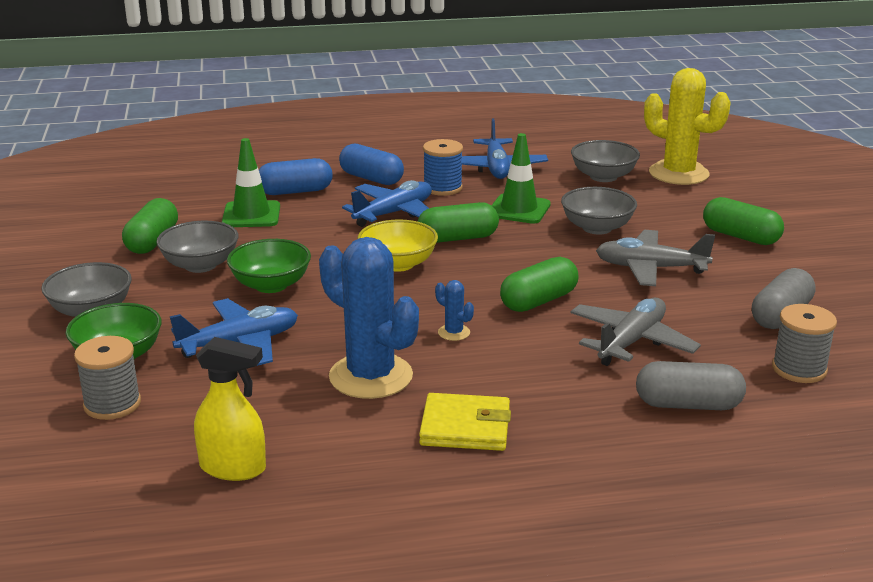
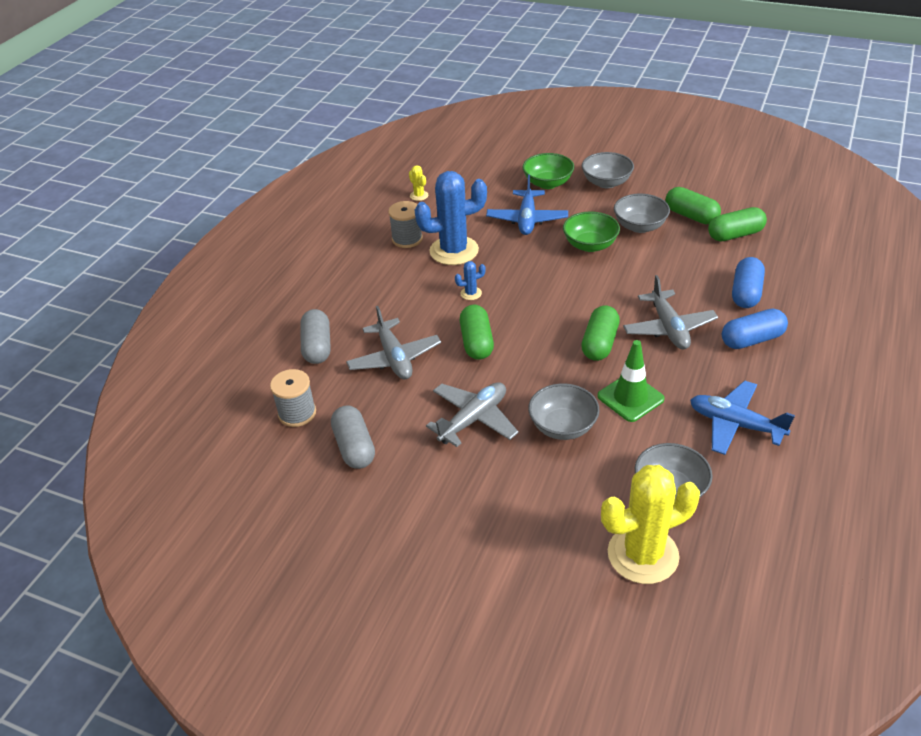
camera: 125 degrees right, 15 degrees up
grey spool [74,336,141,420] -> grey spool moved to [388,201,423,248]
yellow spray bottle [194,337,266,481] -> yellow cactus [409,165,428,201]
green traffic cone [222,138,280,227] -> none
blue plane [342,180,432,227] -> grey plane [623,275,718,349]
yellow bowl [358,219,438,272] -> none
yellow wallet [419,393,511,451] -> none
blue spool [423,139,463,196] -> none
grey capsule [636,361,746,410] -> grey capsule turned 45 degrees counterclockwise [300,309,331,364]
green capsule [703,197,784,245] -> green capsule moved to [708,207,767,242]

